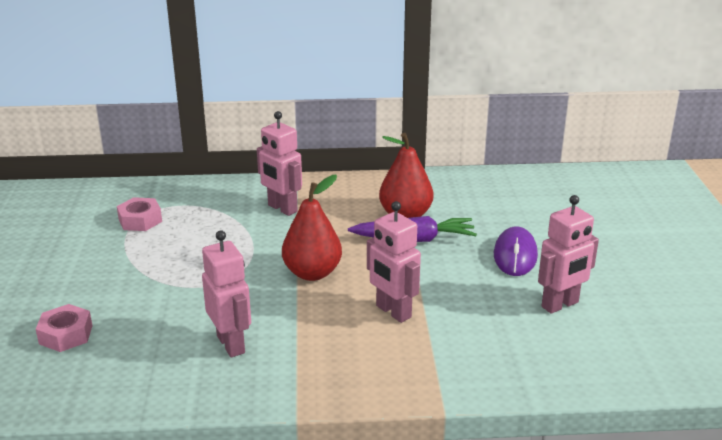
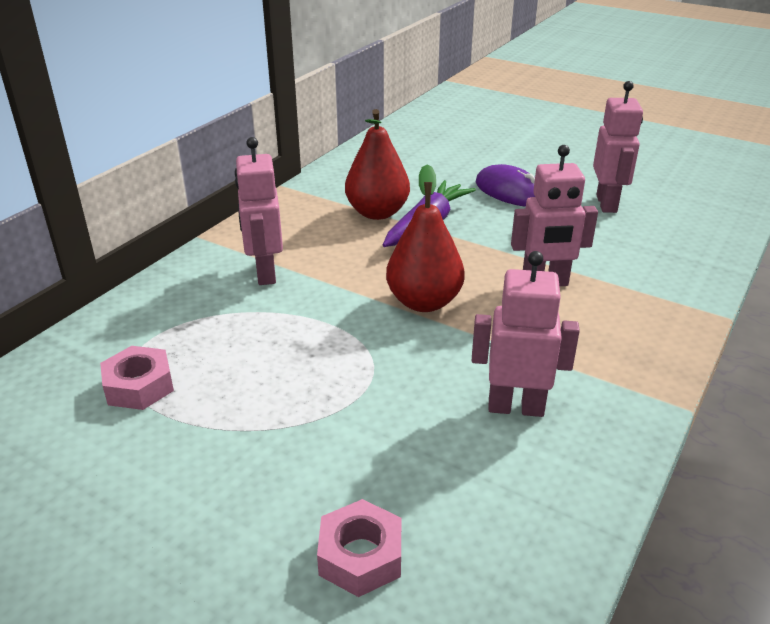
camera: 55 degrees left, 5 degrees up
pink robot [257,111,302,216] -> pink robot turned 90 degrees clockwise [235,137,283,285]

